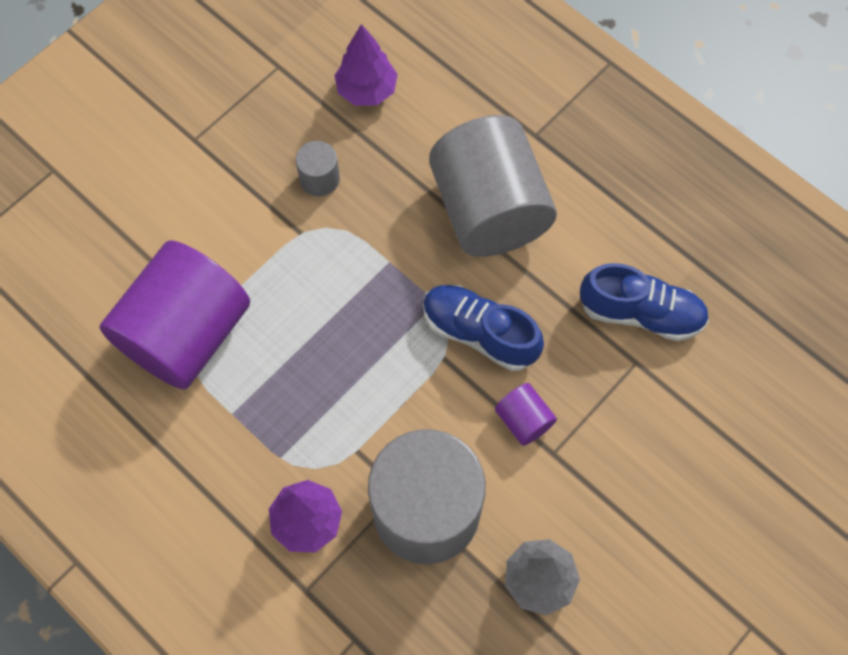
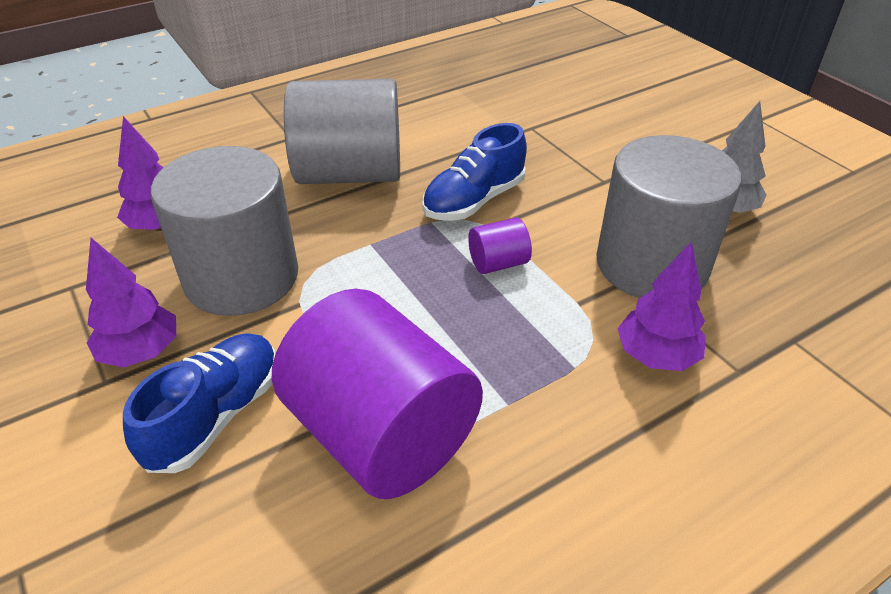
camera: 75 degrees left, 25 degrees down
grey cylinder [296,141,340,196] -> grey cylinder [151,146,298,316], size x2.39
purple cylinder [495,383,557,446] -> purple cylinder moved to [468,218,532,274]
blue shoe [580,263,709,341] -> blue shoe moved to [123,333,276,473]
none -> purple tree [86,238,176,367]

